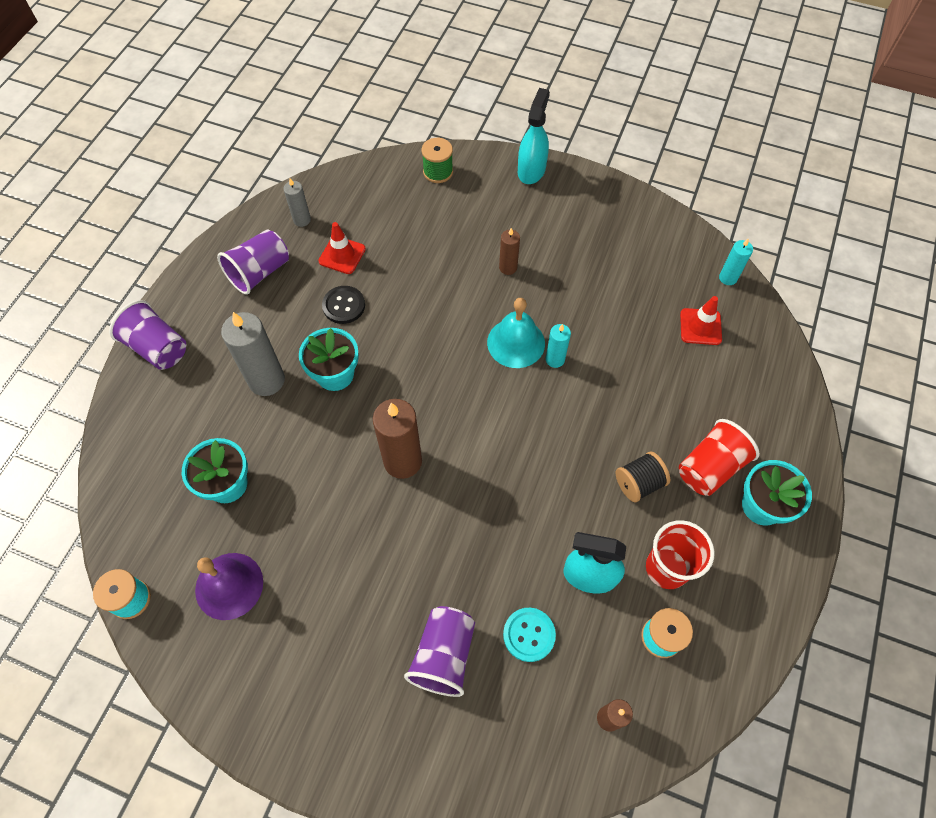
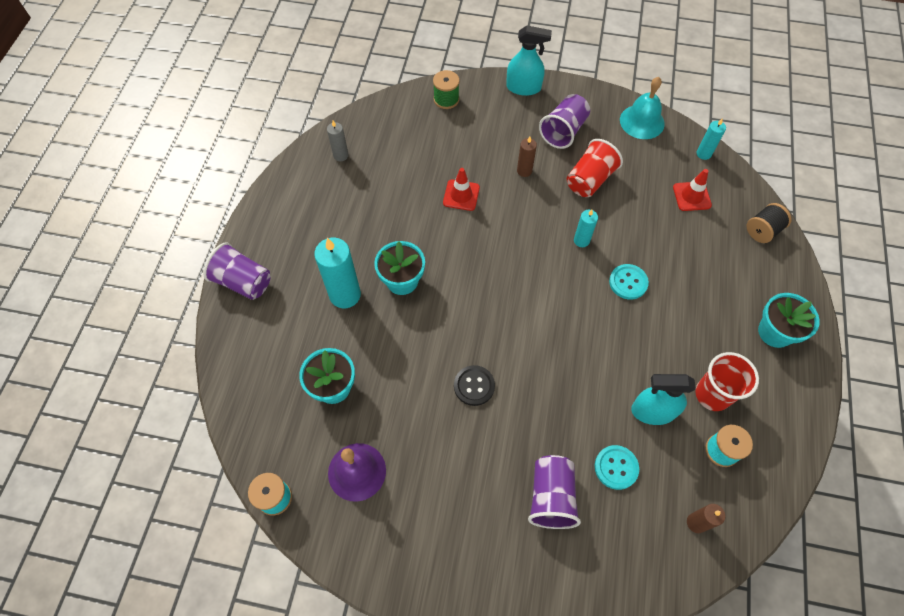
camera: 10 degrees left, 0 degrees up
purple cup [217,230,289,295] -> purple cup moved to [539,94,590,149]
grey candle [221,312,285,396] -> turquoise candle [314,238,361,308]
red traffic cone [318,222,366,274] -> red traffic cone moved to [443,168,480,211]
black button [322,286,365,324] -> black button moved to [454,365,495,406]
brown candle [373,399,422,479] -> none
turquoise bell [487,298,545,368] -> turquoise bell moved to [620,77,665,139]
turquoise spray bottle [518,88,550,184] -> turquoise spray bottle turned 90 degrees clockwise [506,26,552,96]
black spool [616,451,670,502] -> black spool moved to [746,203,791,243]
red cup [679,419,760,496] -> red cup moved to [567,139,623,197]
none -> turquoise button [609,264,649,300]

